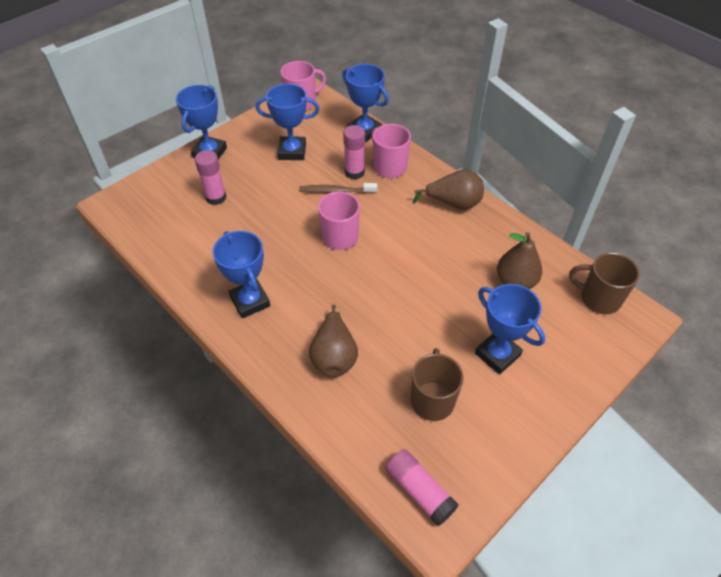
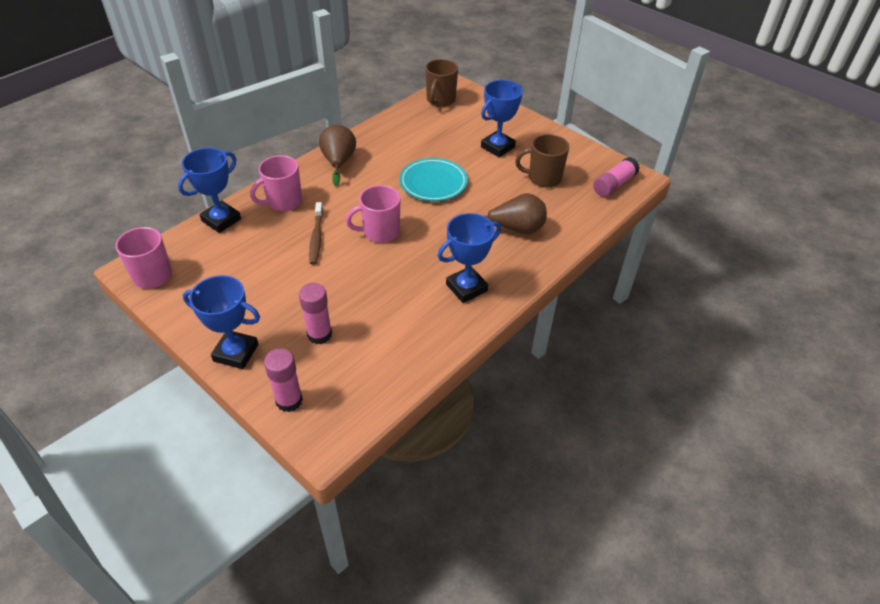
camera: 95 degrees left, 5 degrees down
blue trophy [256,84,320,160] -> none
pink glue stick [343,125,365,179] -> pink glue stick moved to [264,348,303,412]
brown pear [497,232,542,289] -> none
none -> turquoise plate [400,158,468,201]

